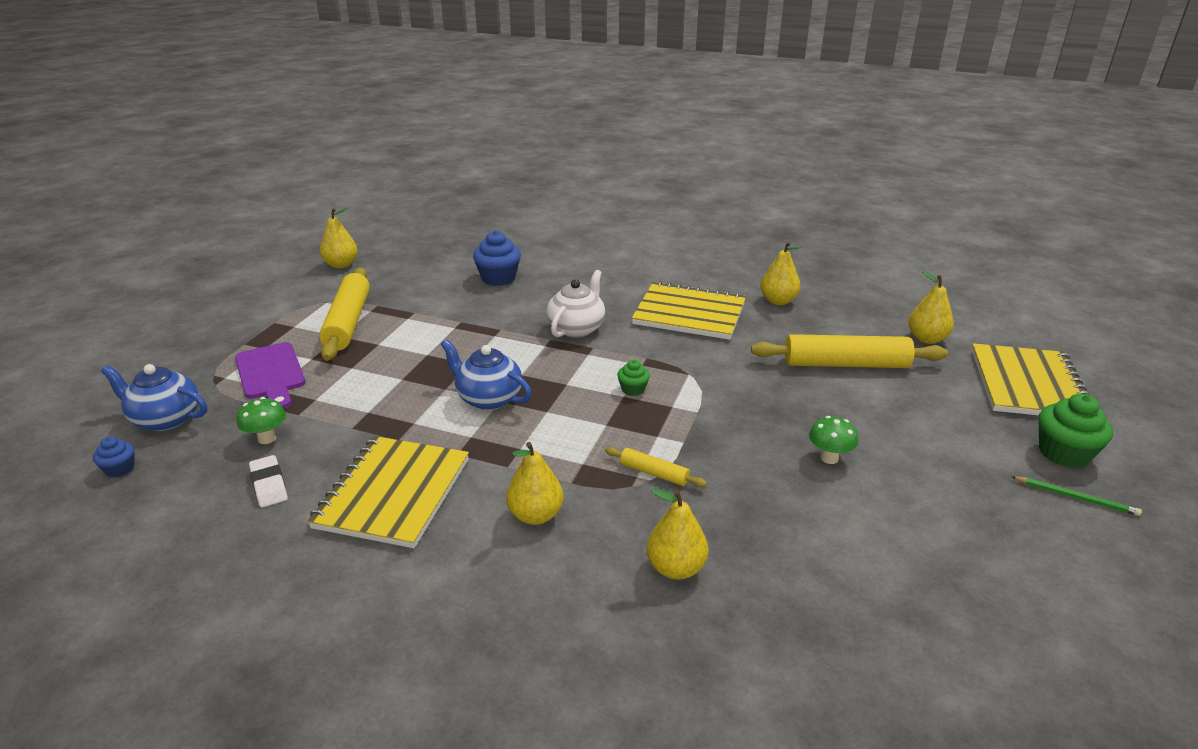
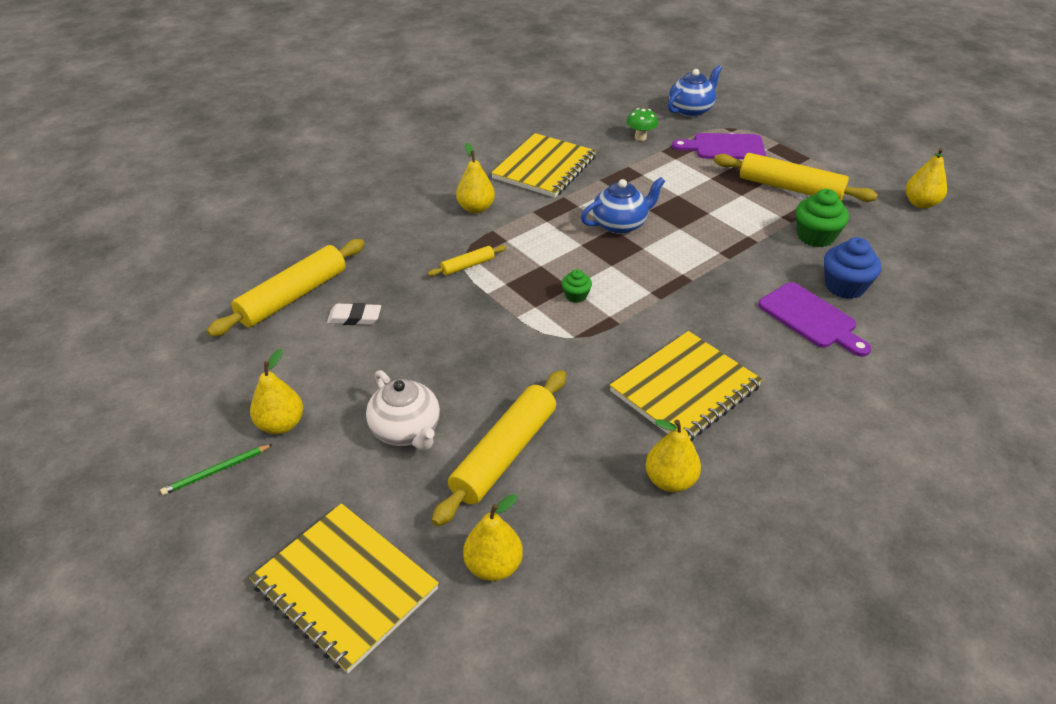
camera: 120 degrees right, 10 degrees up
blue cupcake [93,436,134,477] -> none
white eraser [249,455,288,508] -> white eraser moved to [327,303,381,325]
yellow notebook [307,436,469,548] -> yellow notebook turned 75 degrees clockwise [491,133,596,198]
white teapot [546,270,605,338] -> white teapot moved to [366,370,440,450]
yellow pear [646,488,709,580] -> yellow pear moved to [250,349,303,434]
green mushroom [809,416,858,464] -> none
green cupcake [1039,393,1113,468] -> green cupcake moved to [796,189,849,247]
none -> yellow rolling pin [207,239,365,337]
none -> purple cutting board [758,282,871,357]

